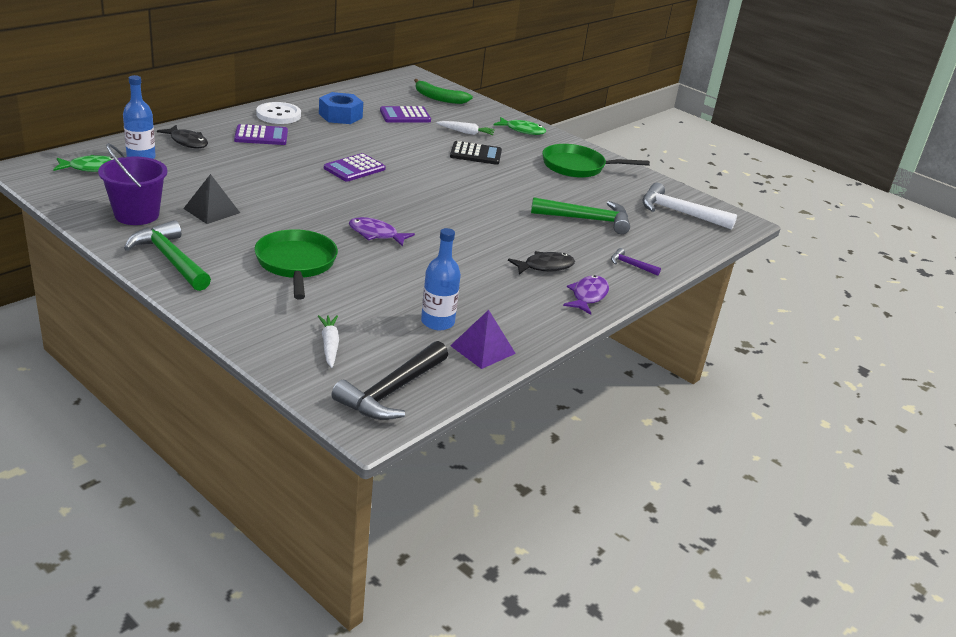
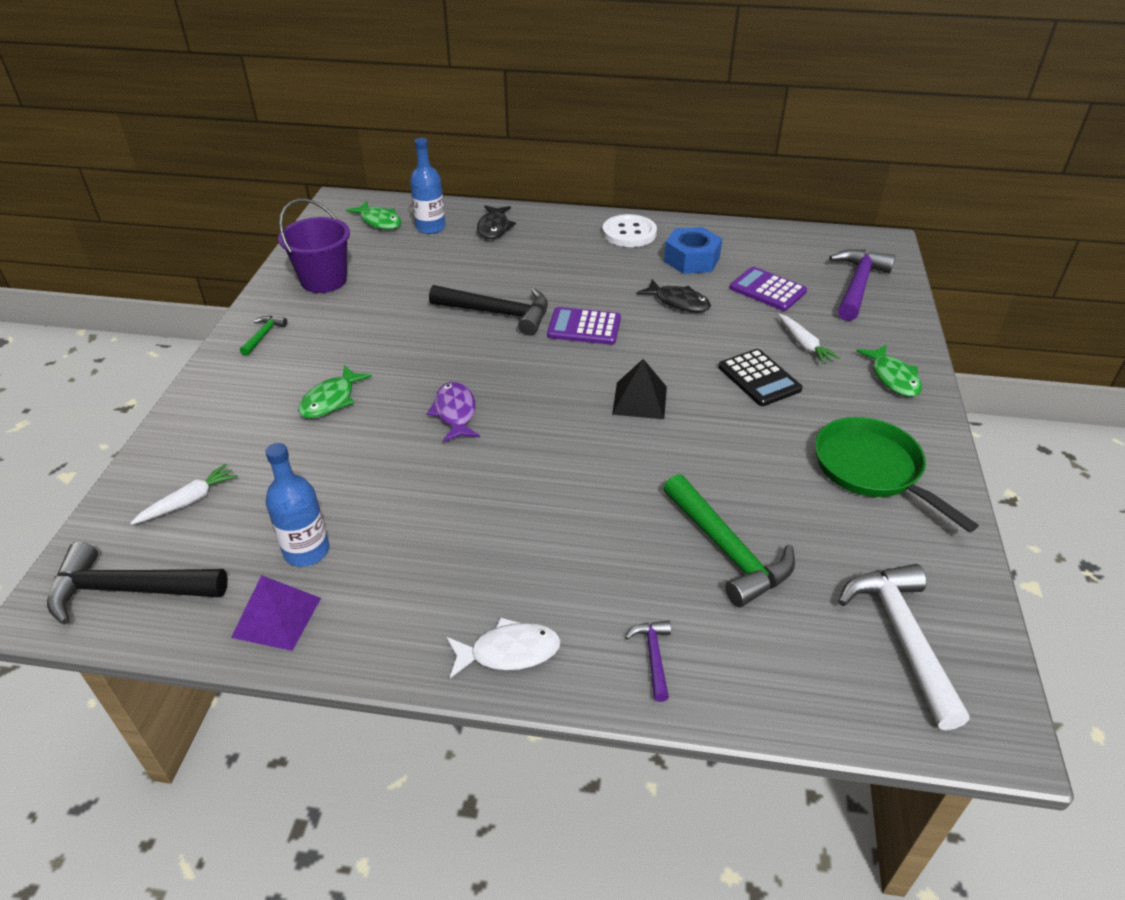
camera: 60 degrees right, 10 degrees up
green hammer [124,220,211,291] -> green hammer [240,316,287,356], size x0.48
black pyramid [183,174,240,224] -> black pyramid moved to [612,359,667,419]
purple calculator [234,124,288,145] -> none
green pan [254,229,338,300] -> green fish [298,365,372,419]
green banana [414,79,473,104] -> purple hammer [829,249,895,321]
black fish [508,251,575,274] -> black fish moved to [637,279,711,312]
purple fish [563,275,609,315] -> white fish [446,617,561,678]
none -> black hammer [429,285,548,336]

